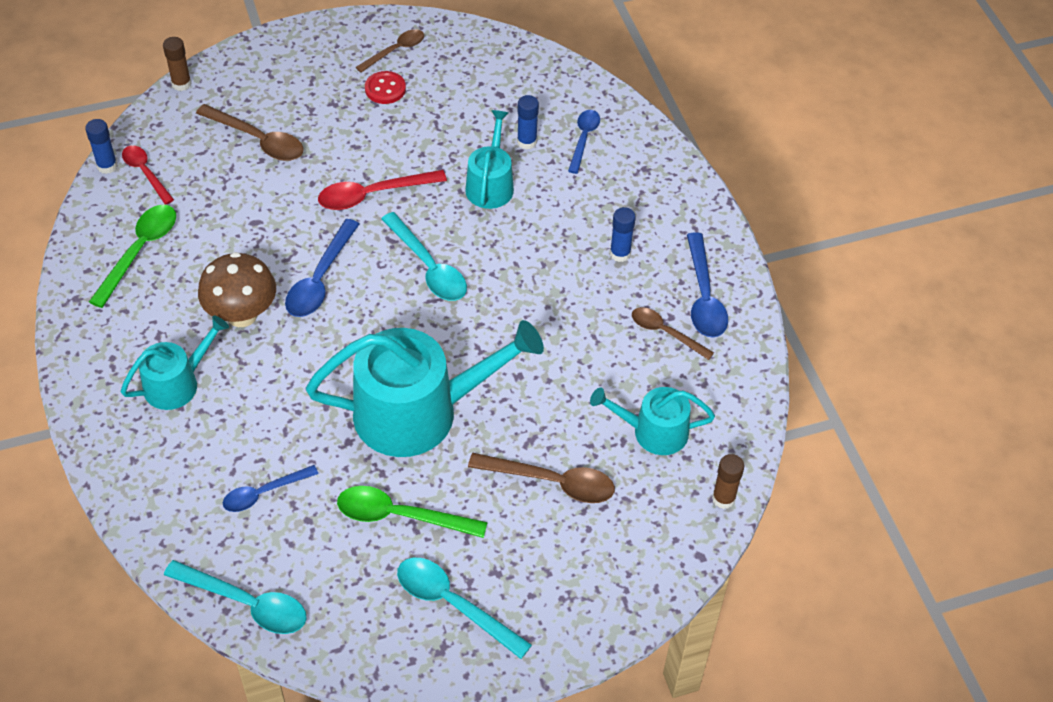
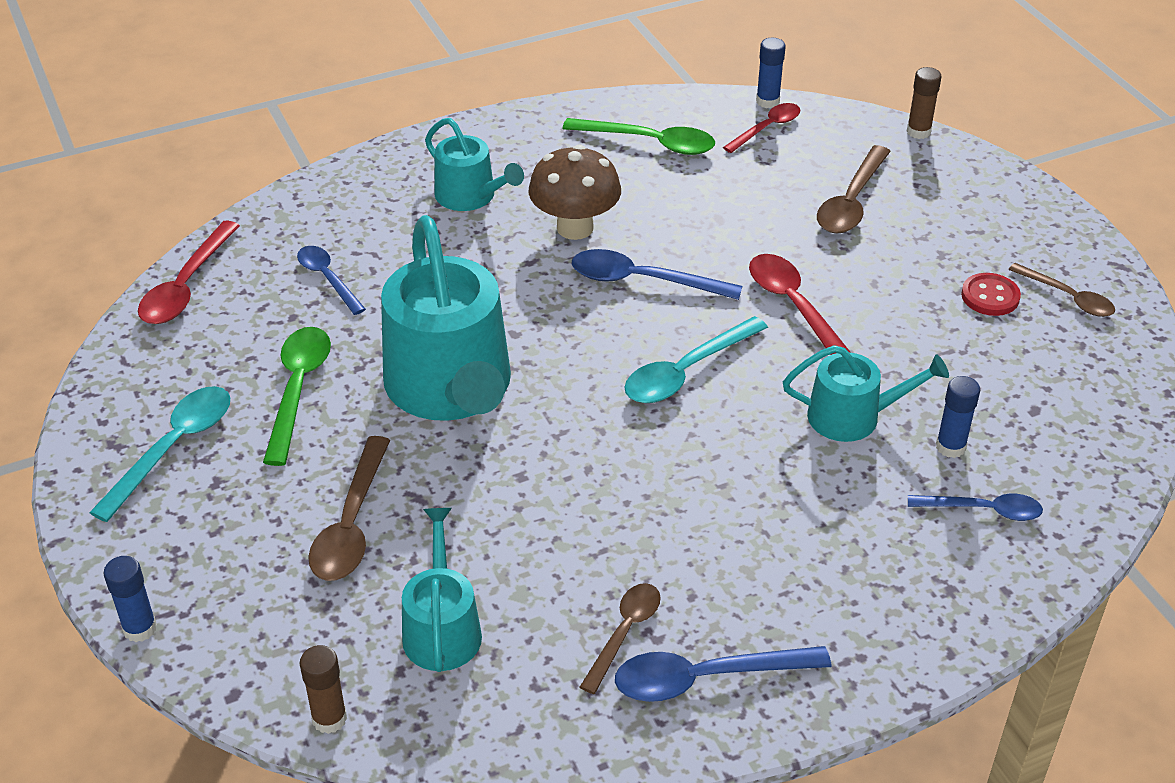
camera: 85 degrees right, 10 degrees down
turquoise spoon [164,560,307,634] -> red spoon [138,221,240,324]
blue glue stick [610,207,636,262] -> blue glue stick moved to [104,556,157,642]

